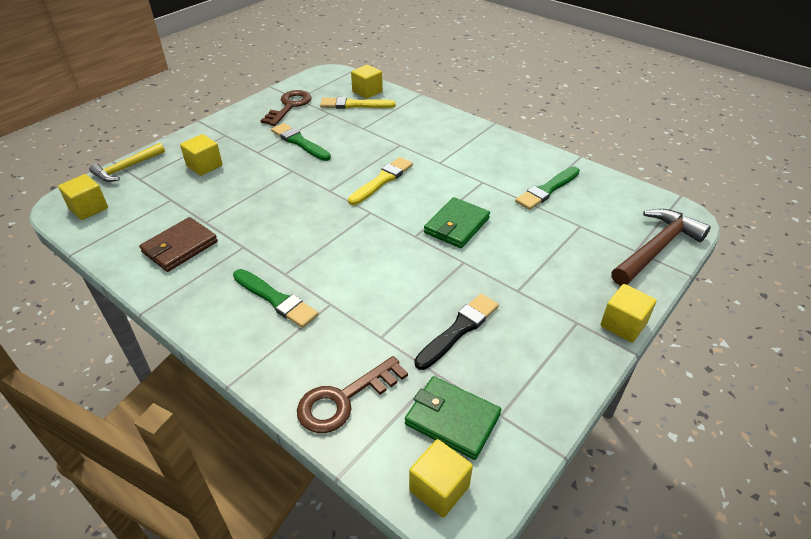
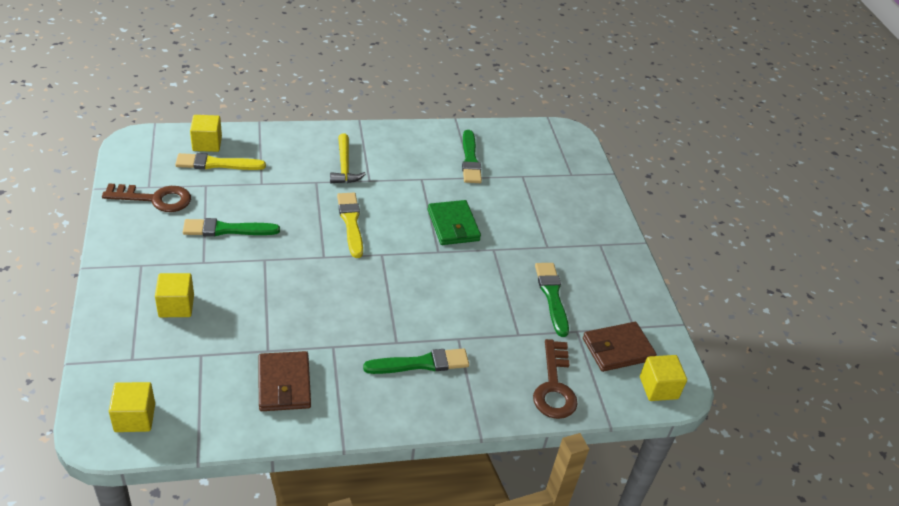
camera: 55 degrees left, 0 degrees up
yellow hammer [89,143,165,182] -> yellow hammer moved to [330,134,366,183]
brown key [260,90,312,126] -> brown key turned 120 degrees clockwise [102,183,191,212]
yellow brush [320,97,396,109] -> yellow brush turned 45 degrees clockwise [175,153,266,170]
green wallet [405,376,501,460] -> brown wallet [583,322,657,372]
black brush [414,294,499,370] -> green brush [535,263,569,337]
yellow cube [600,284,657,343] -> none
brown hammer [611,209,711,286] -> none

